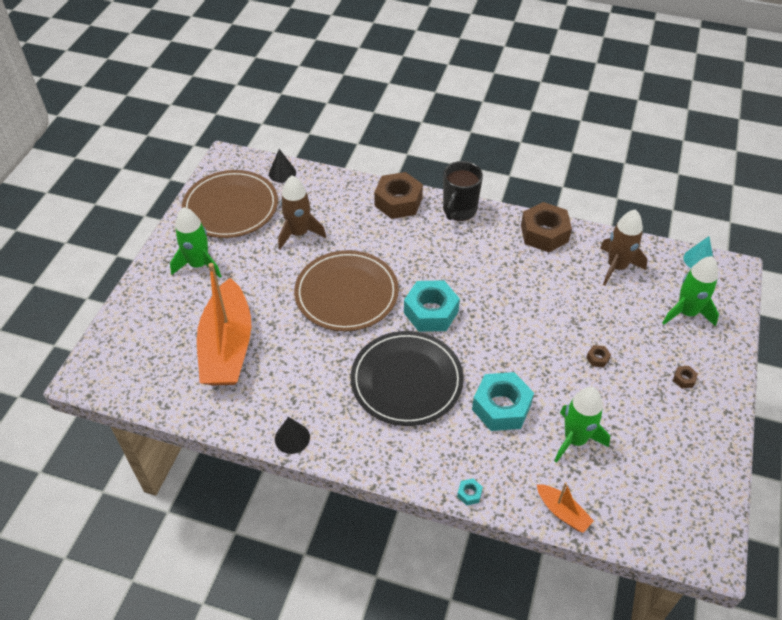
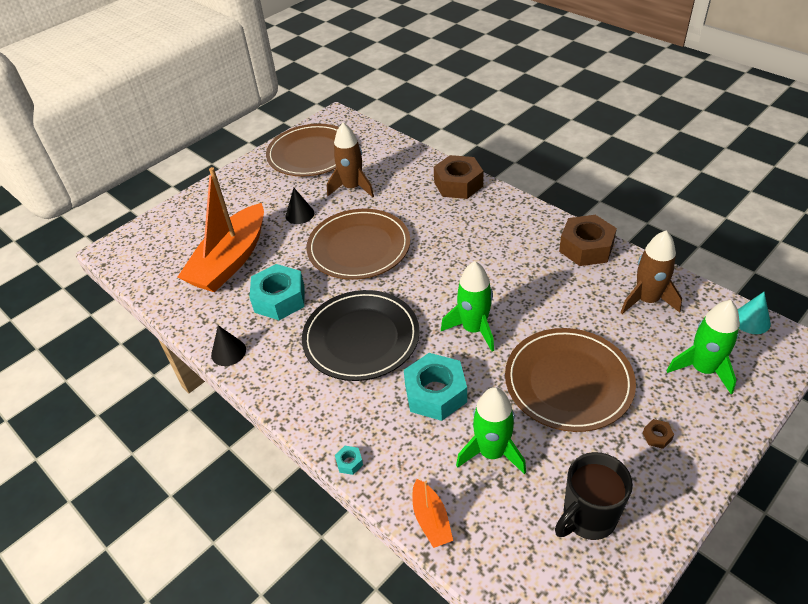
camera: 30 degrees right, 5 degrees down
green rocket [170,207,222,278] -> green rocket moved to [441,261,494,351]
black cone [269,149,296,183] -> black cone moved to [286,188,314,224]
turquoise nut [404,280,460,332] -> turquoise nut moved to [249,264,305,320]
black mug [443,161,483,221] -> black mug moved to [555,452,633,540]
brown nut [586,345,611,367] -> brown plate [505,328,636,432]

